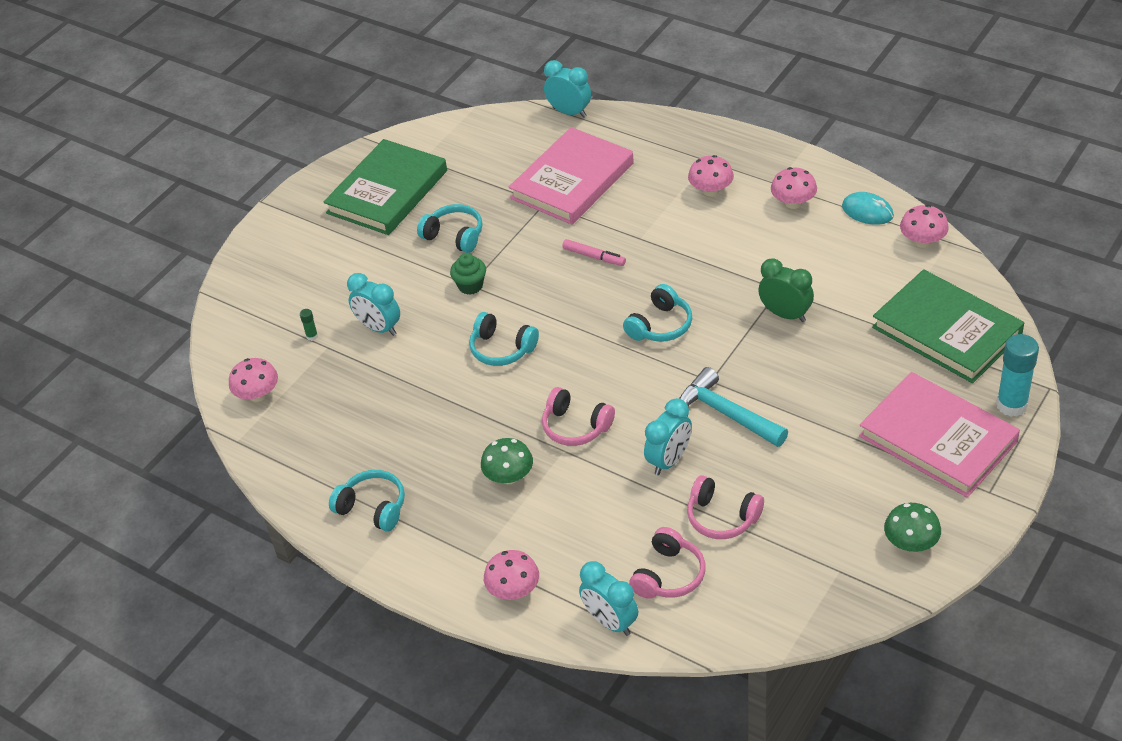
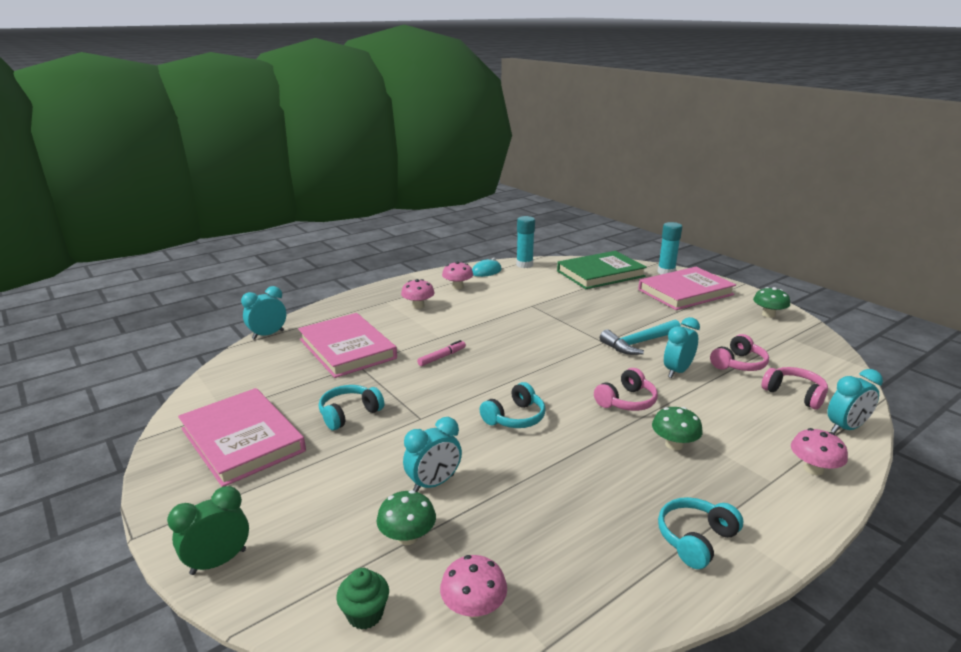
camera: 75 degrees left, 20 degrees down
green glue stick [300,309,318,341] -> green mushroom [377,490,436,545]
green book [323,139,447,235] -> pink book [178,388,306,487]
green cupcake [450,253,486,295] -> green cupcake moved to [336,568,389,630]
turquoise headphones [623,284,692,342] -> none
turquoise clock [644,398,692,475] -> turquoise clock turned 105 degrees counterclockwise [664,317,700,378]
green clock [758,258,814,322] -> green clock moved to [167,486,249,575]
pink mushroom [900,205,949,248] -> turquoise glue stick [516,216,535,268]

